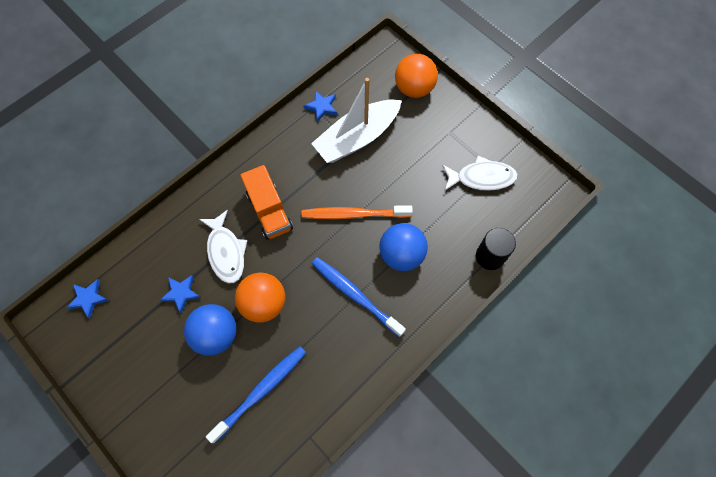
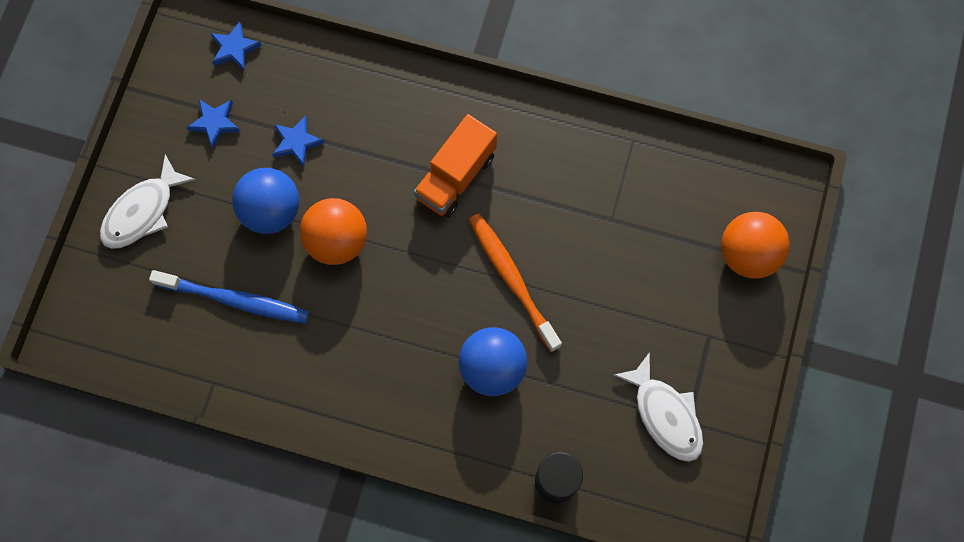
camera: 60 degrees right, 5 degrees up
white fish [199,210,248,284] -> white fish moved to [100,154,196,249]
blue star [303,90,337,122] -> blue star moved to [186,99,240,149]
white boat [311,78,402,163] -> none
blue toothbrush [312,257,406,337] -> none

